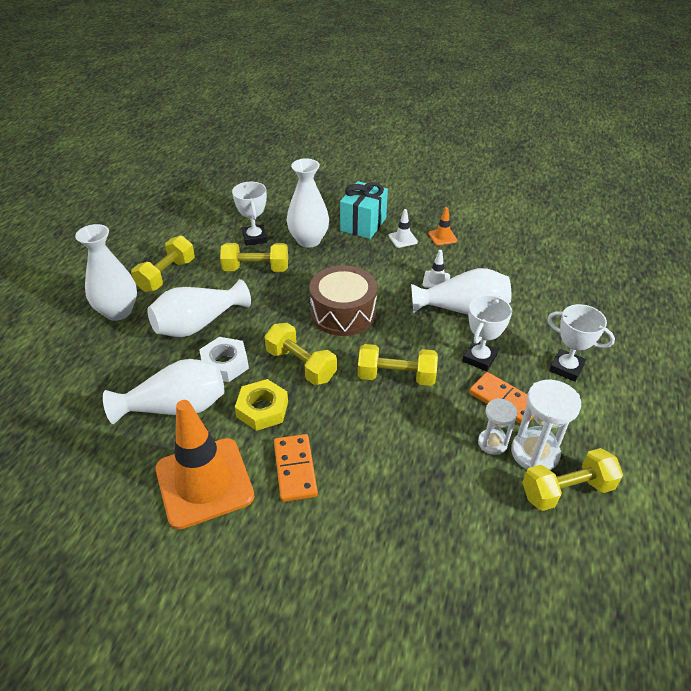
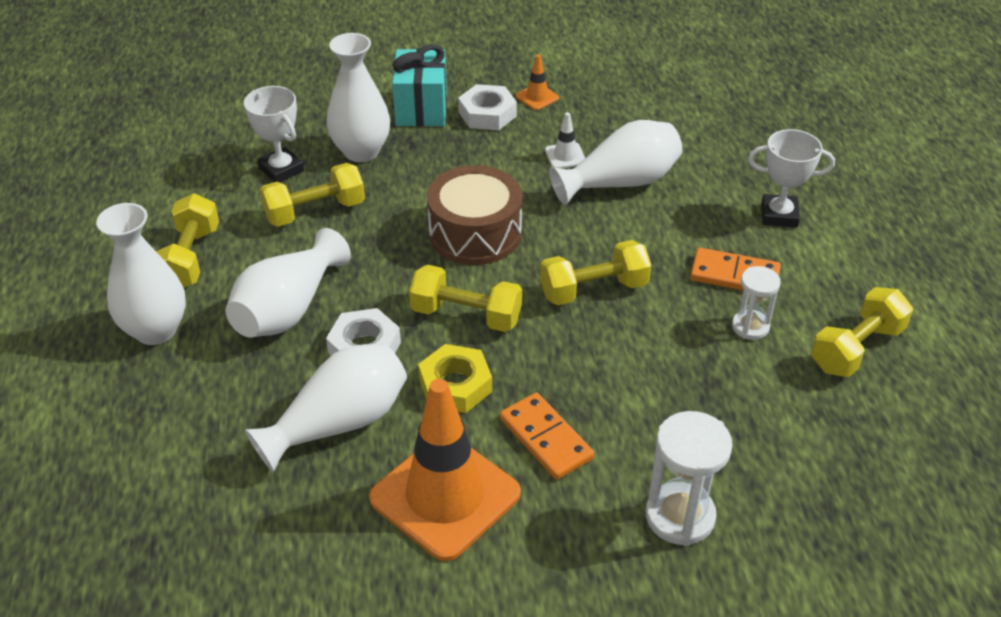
camera: 25 degrees left, 0 degrees up
white traffic cone [389,209,418,248] -> white nut [458,84,517,130]
white trophy [462,295,512,371] -> none
white hourglass [511,380,581,470] -> white hourglass moved to [646,411,733,546]

